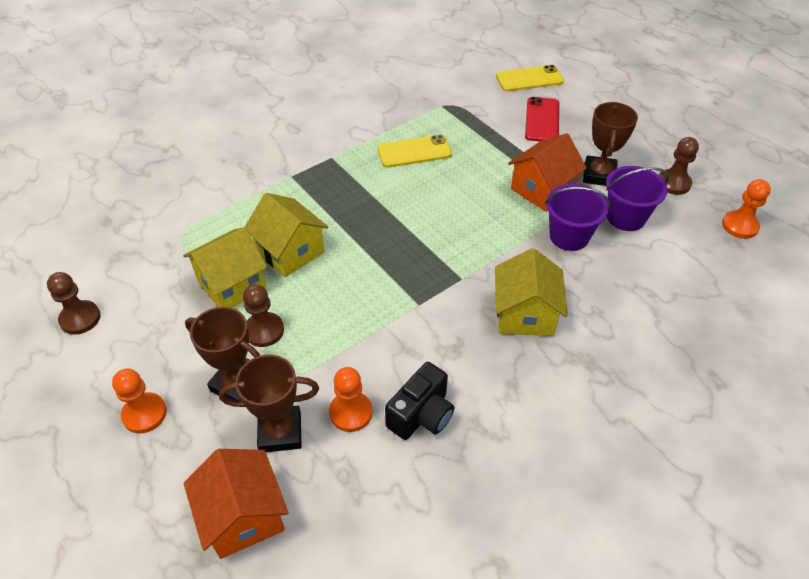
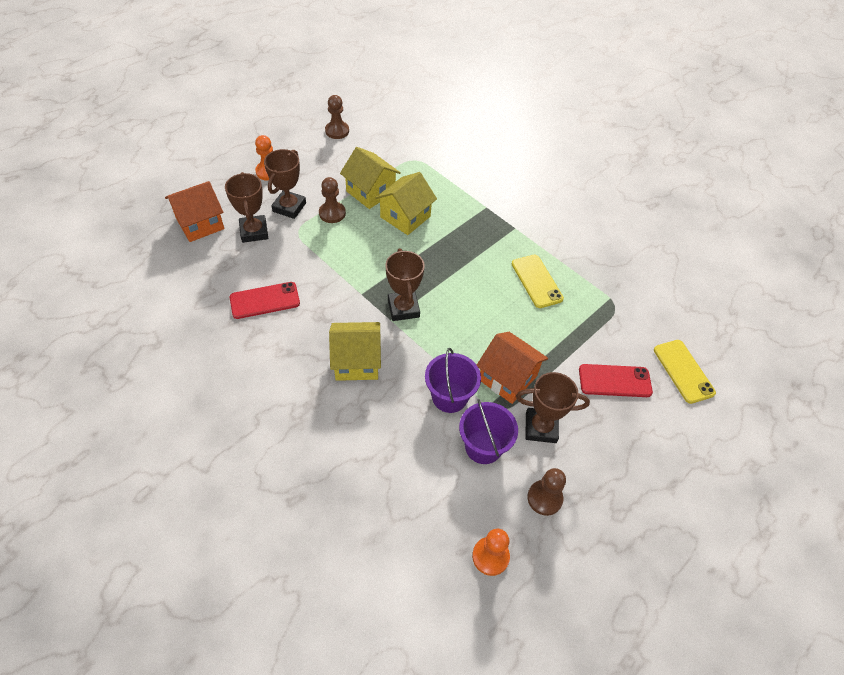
camera: 80 degrees right, 5 degrees up
orange pawn [329,367,372,432] -> none
black camera [385,362,454,440] -> red phone [230,282,300,319]
none -> brown trophy [385,248,425,321]

